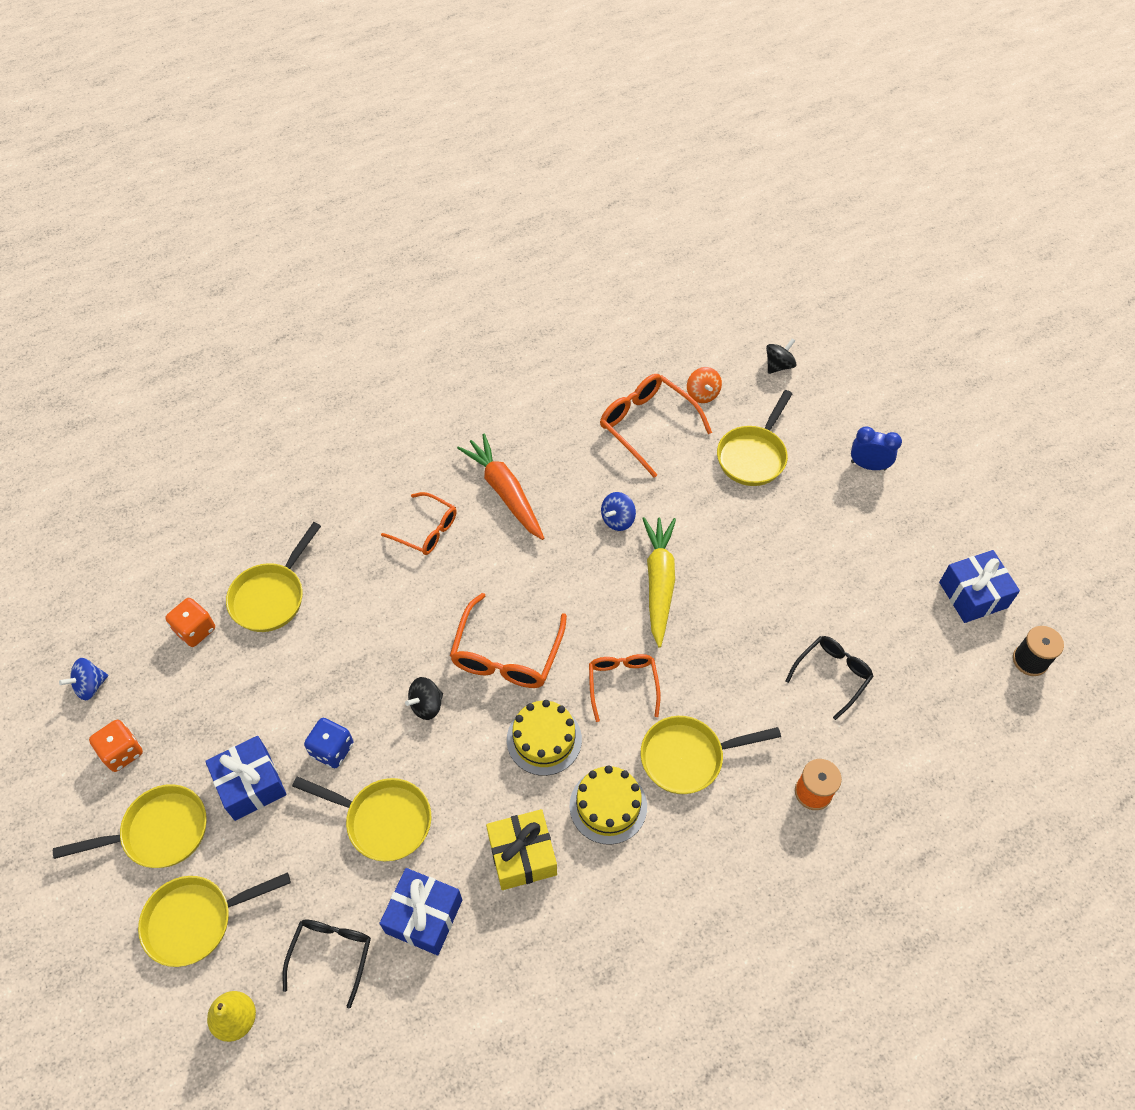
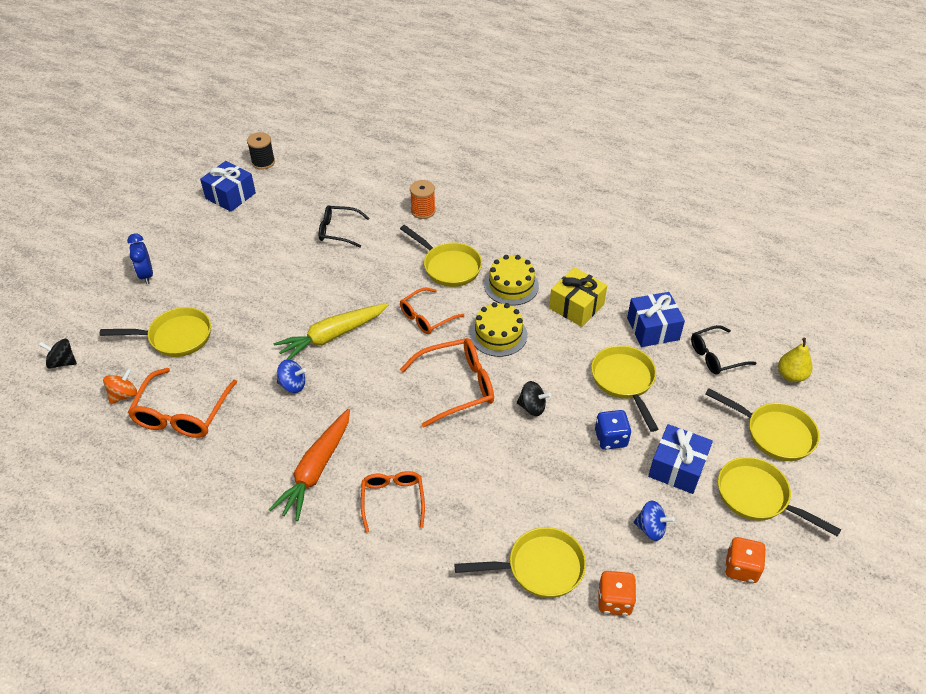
camera: 125 degrees left, 10 degrees down
blue spinning top [59,658,108,700] -> blue spinning top moved to [633,500,675,541]

